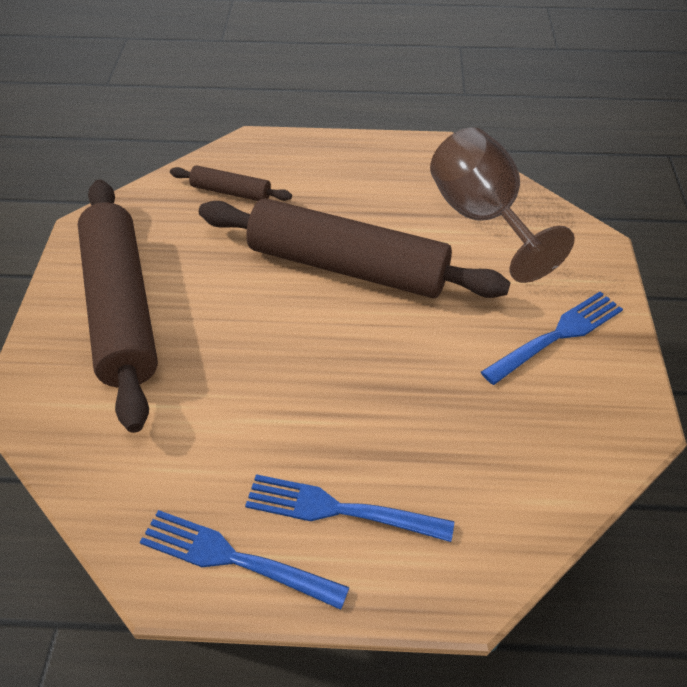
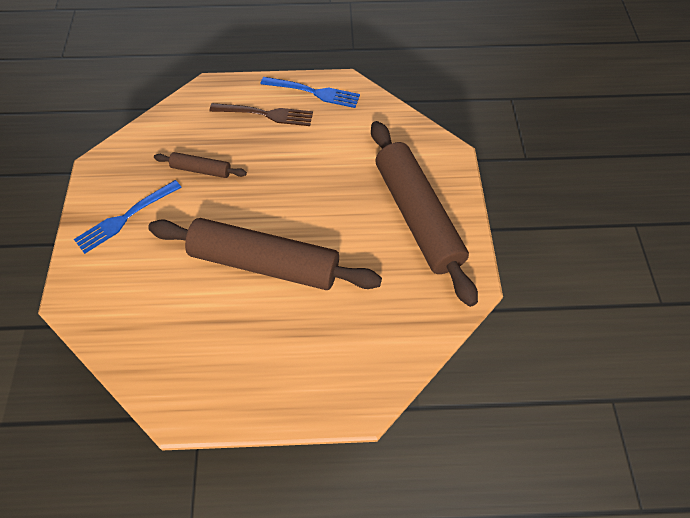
camera: 175 degrees right, 10 degrees up
brown rolling pin [170,165,292,201] -> brown rolling pin moved to [154,152,247,178]
blue fork [245,474,454,542] -> brown fork [209,103,313,126]
brown goblet [430,127,575,283] -> none

